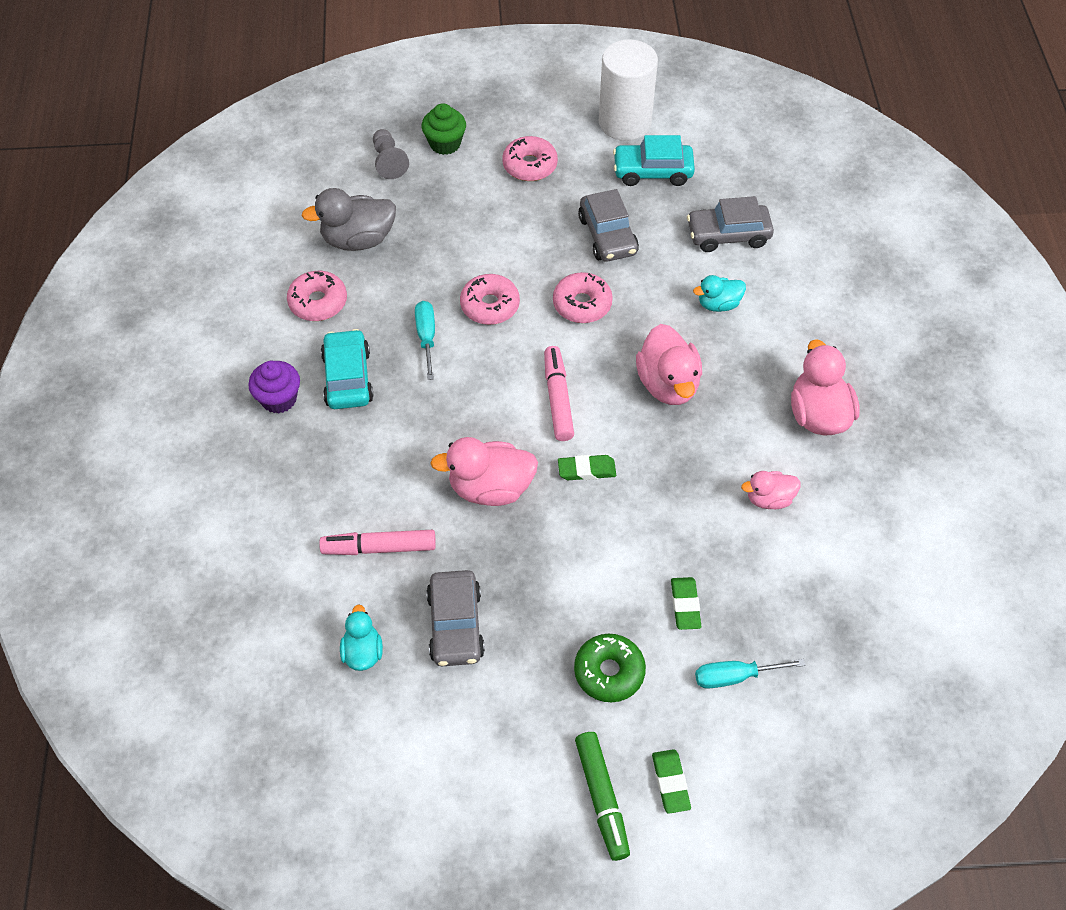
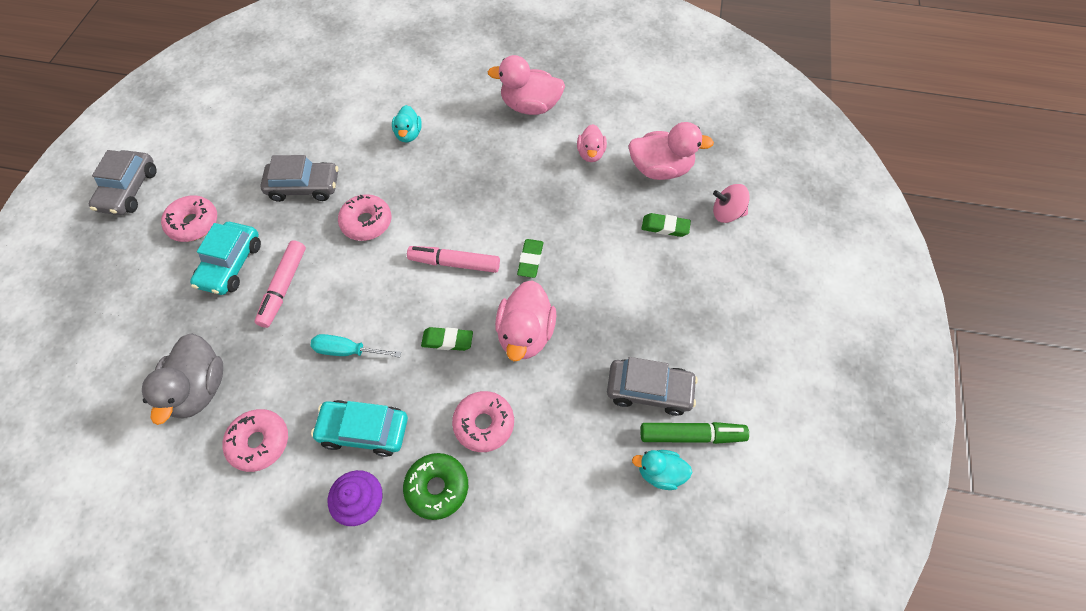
camera: 75 degrees left, 5 degrees up
pink marker [319,530,436,555] -> pink marker moved to [255,240,306,328]
grey pawn [373,129,409,179] -> none
green cupcake [422,103,466,155] -> none
pink donut [460,274,520,325] -> pink donut moved to [452,391,514,452]
green donut [574,634,646,702] -> green donut moved to [403,453,468,520]
green marker [575,732,630,861] -> green marker moved to [640,422,749,444]
white cylinder [599,39,658,141] -> none
turquoise car [613,135,695,186] -> turquoise car moved to [190,222,261,295]
pink duck [636,324,702,405] -> pink duck moved to [628,122,714,180]
green eraser [652,749,691,814] -> green eraser moved to [421,327,473,351]
grey car [687,196,774,252] -> grey car moved to [89,150,157,215]
turquoise screwdriver [695,659,805,689] -> pink spinning top [713,184,750,223]

